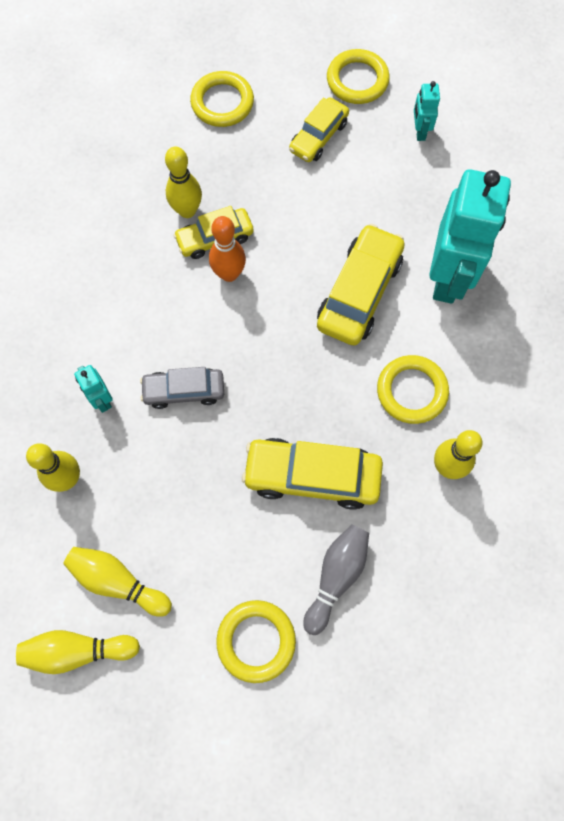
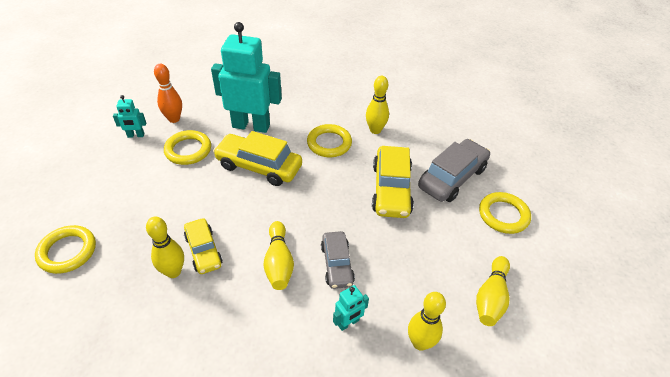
camera: 95 degrees left, 25 degrees down
yellow bowling pin [16,630,140,674] -> yellow bowling pin moved to [264,221,294,290]
orange bowling pin [209,216,246,282] -> orange bowling pin moved to [154,64,182,123]
yellow car [289,97,349,162] -> none
grey bowling pin [303,524,369,635] -> grey car [418,139,490,202]
yellow ring [327,49,390,104] -> yellow ring moved to [164,130,211,165]

